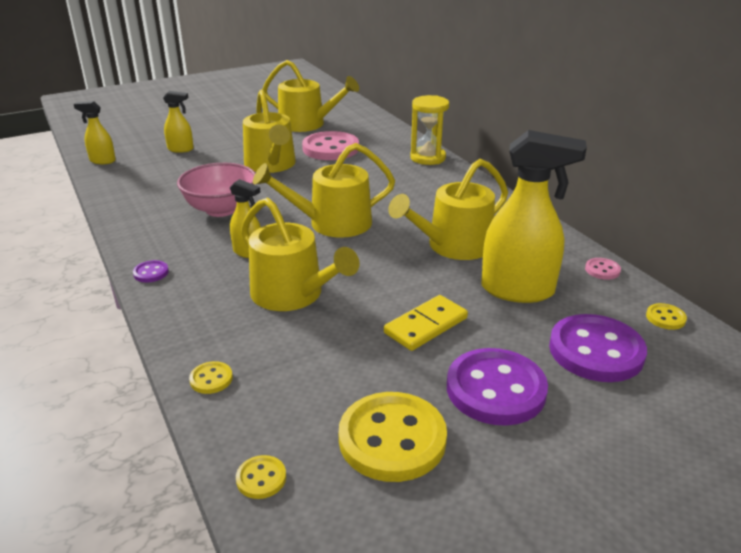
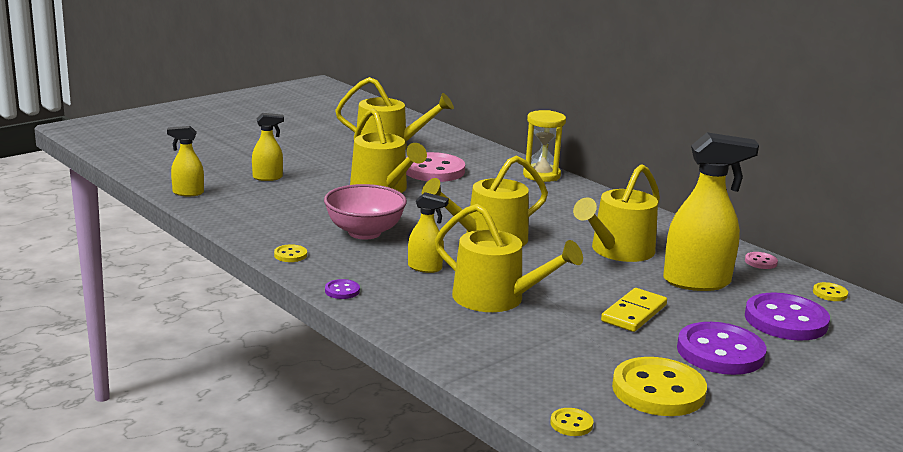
camera: 15 degrees left, 10 degrees down
yellow button [189,361,233,394] -> yellow button moved to [274,244,307,262]

